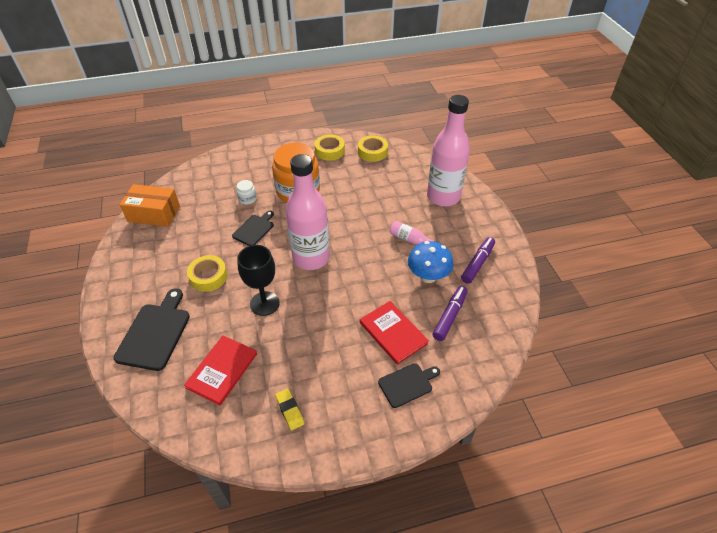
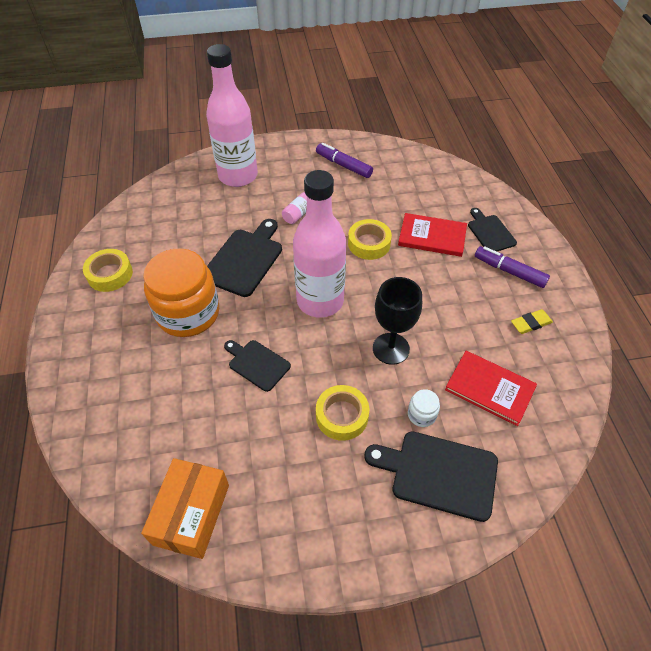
camera: 85 degrees left, 5 degrees up
white jar [236,180,256,205] -> white jar moved to [408,389,440,427]
yellow tape [358,135,388,162] -> yellow tape moved to [348,219,392,260]
red book [360,301,429,365] -> red book turned 45 degrees clockwise [398,213,467,257]
blue mushroom [408,241,453,283] -> none
purple marker [432,286,468,341] -> purple marker moved to [475,246,550,288]
none -> black cutting board [207,219,282,297]

